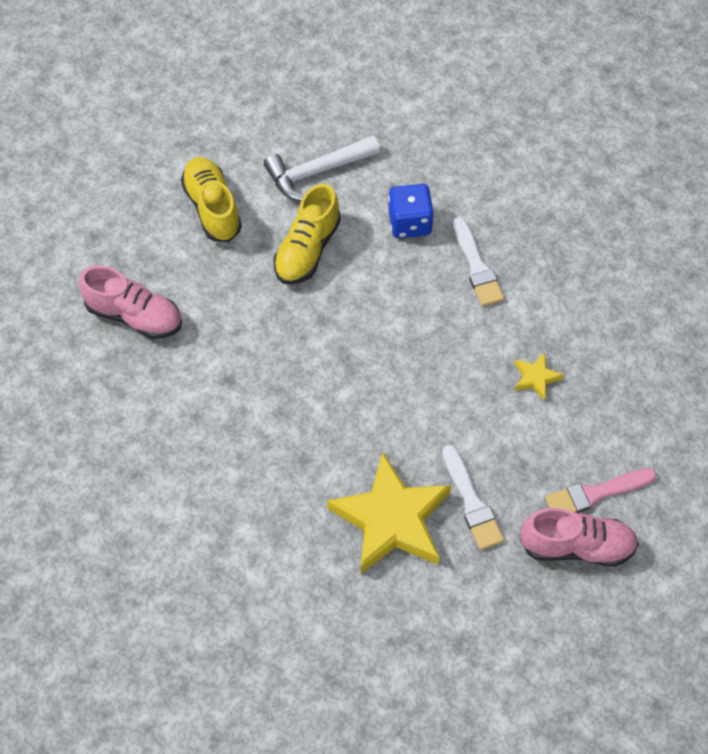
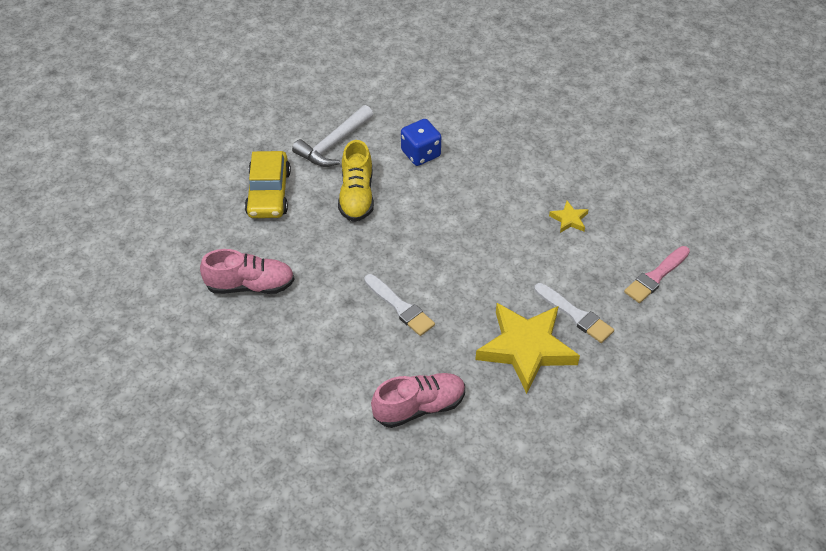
camera: 25 degrees left, 10 degrees down
yellow shoe [181,157,242,242] -> yellow car [245,151,291,218]
white brush [453,217,504,306] -> white brush moved to [364,274,435,336]
pink shoe [520,508,639,567] -> pink shoe moved to [371,373,465,428]

